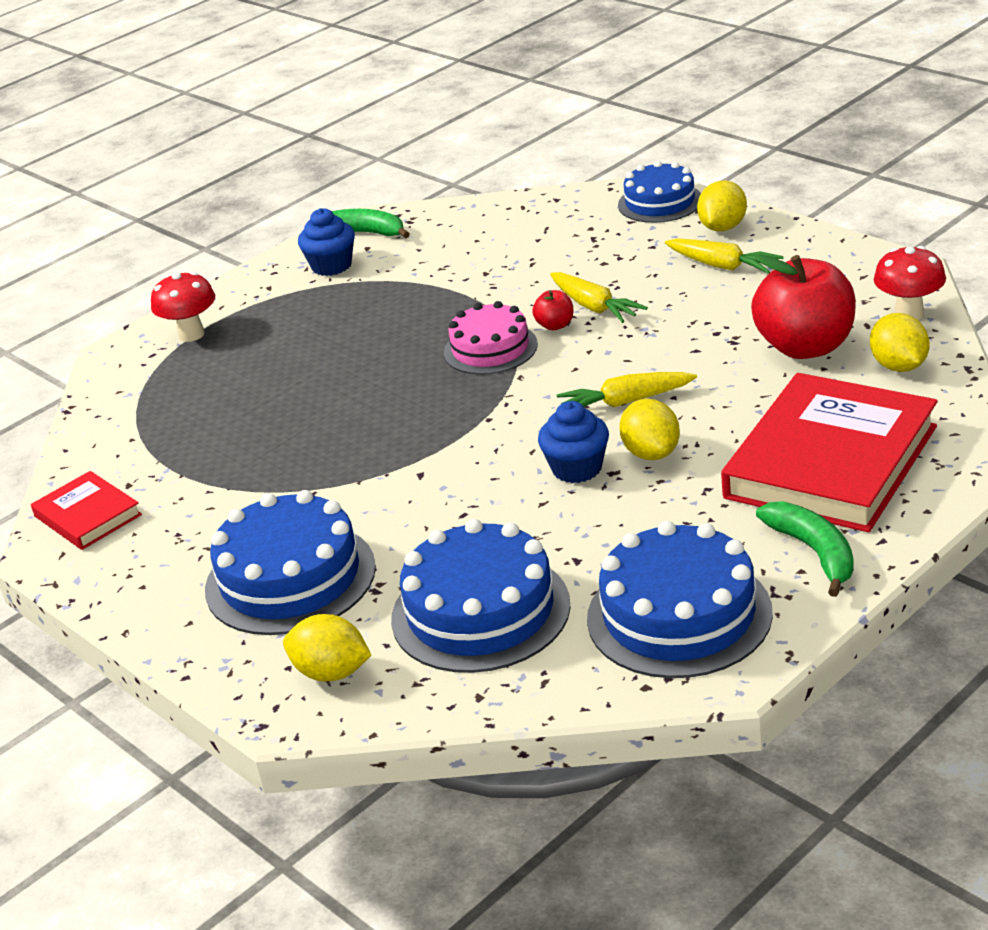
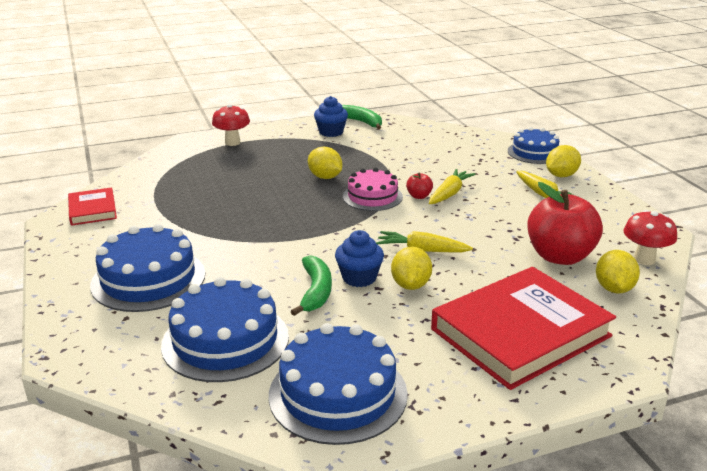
camera: 20 degrees right, 5 degrees down
yellow lemon [283,614,371,681] -> yellow lemon moved to [308,147,342,179]
yellow carrot [550,272,648,323] -> yellow carrot turned 135 degrees counterclockwise [429,169,475,204]
green banana [756,501,854,597] -> green banana moved to [291,255,332,316]

